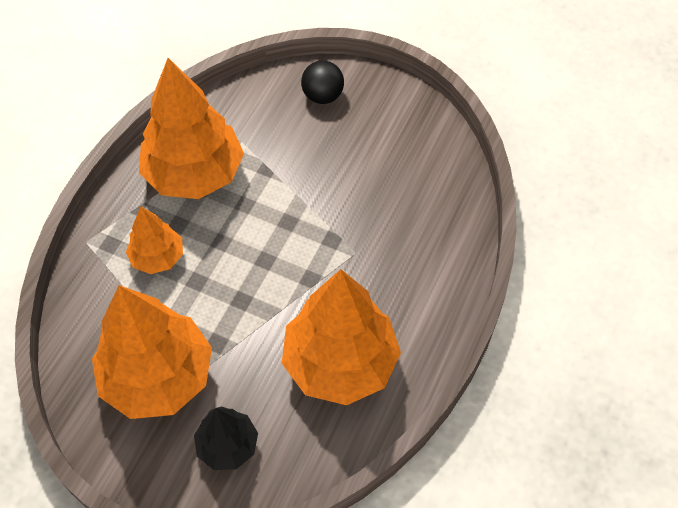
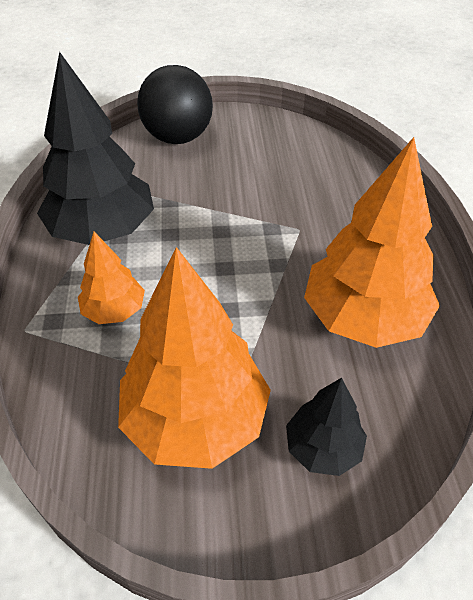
camera: 30 degrees left, 10 degrees down
orange tree [139,58,244,199] -> black tree [37,51,154,245]
black ball [301,60,344,104] -> black ball [137,65,213,144], size x1.78

